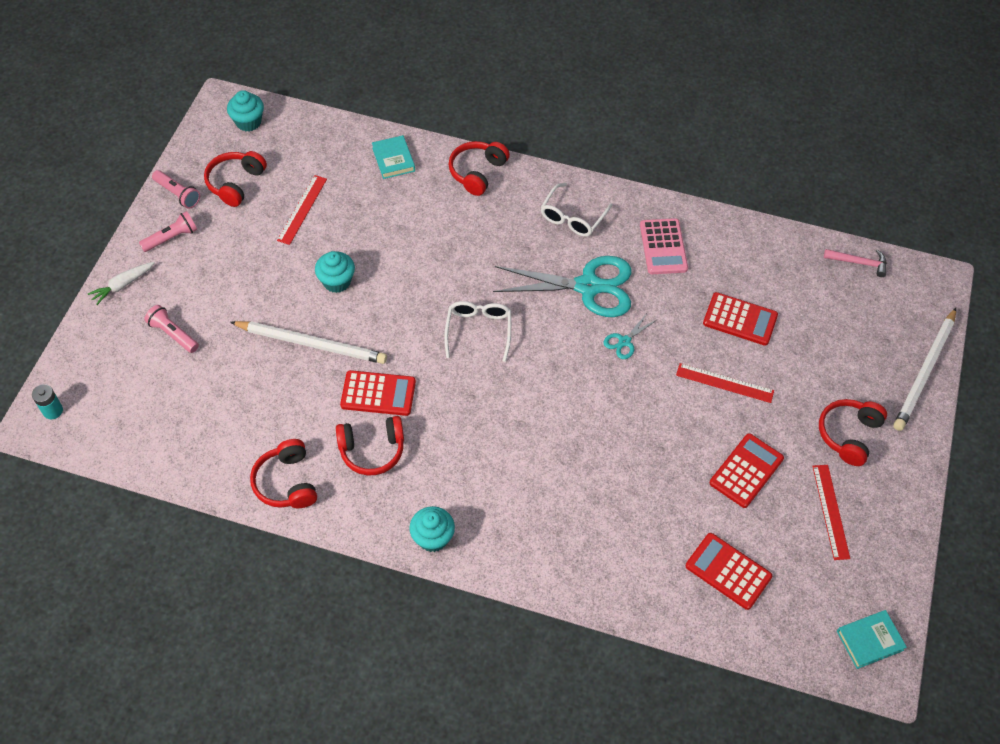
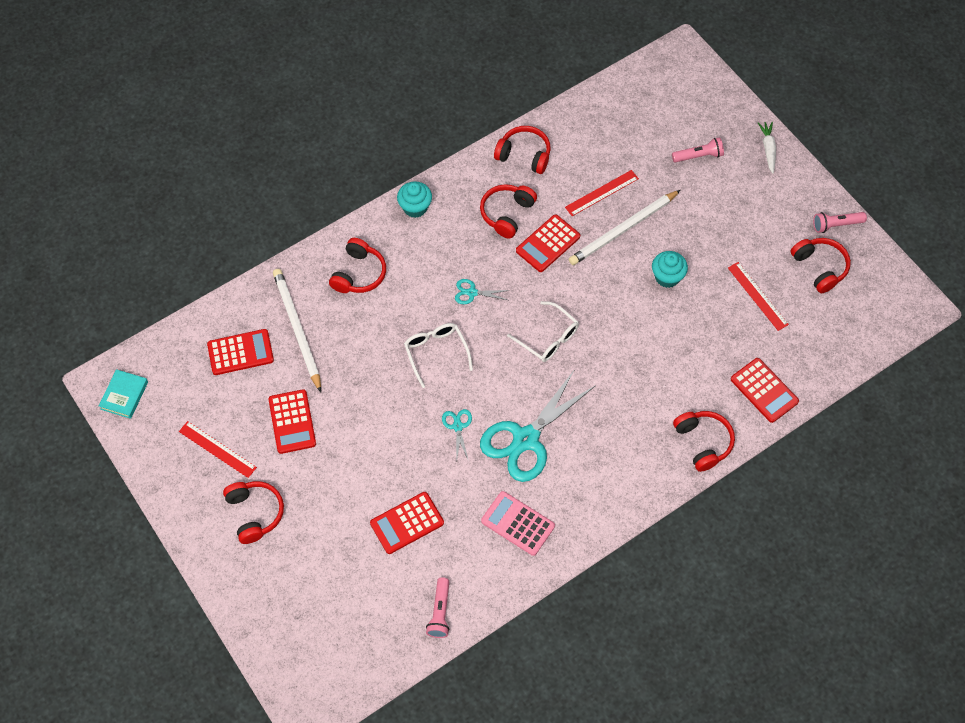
camera: 130 degrees right, 5 degrees up
turquoise battery [32,384,63,419] -> none
pink flashlight [139,211,197,252] -> pink flashlight moved to [426,577,449,638]
turquoise cupcake [227,90,264,131] -> none
turquoise book [372,135,415,179] -> red calculator [731,358,799,423]
white glasses [541,183,613,237] -> white glasses moved to [404,323,473,388]
red ruler [676,363,774,403] -> red ruler moved to [565,170,639,216]
pink hammer [824,249,887,277] -> none
white pencil [893,308,956,431] -> white pencil moved to [273,269,321,392]
none -> red headphones [329,238,386,293]
none -> turquoise scissors [455,279,510,304]

